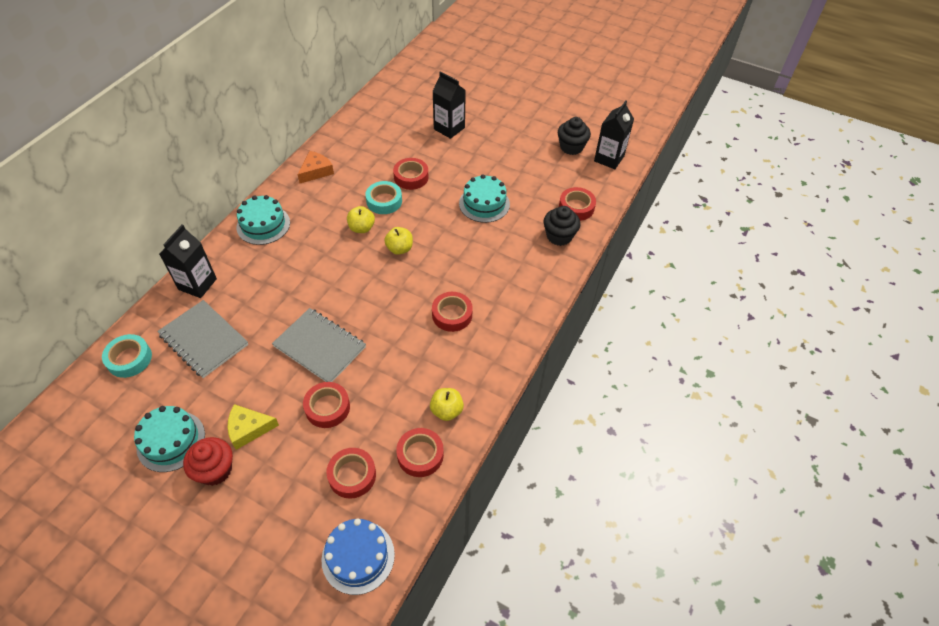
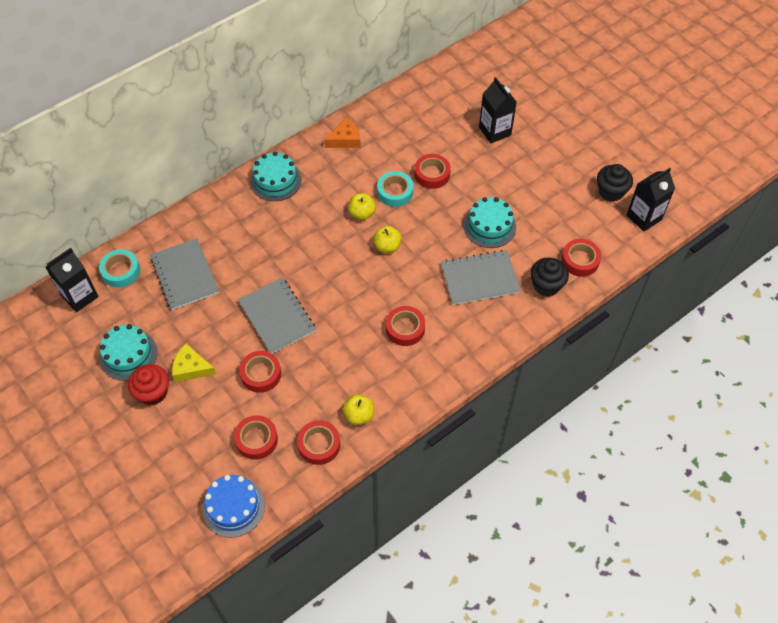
camera: 25 degrees right, 5 degrees up
black carton [159,224,217,298] -> black carton moved to [45,248,99,312]
none -> grey notebook [441,250,521,305]

